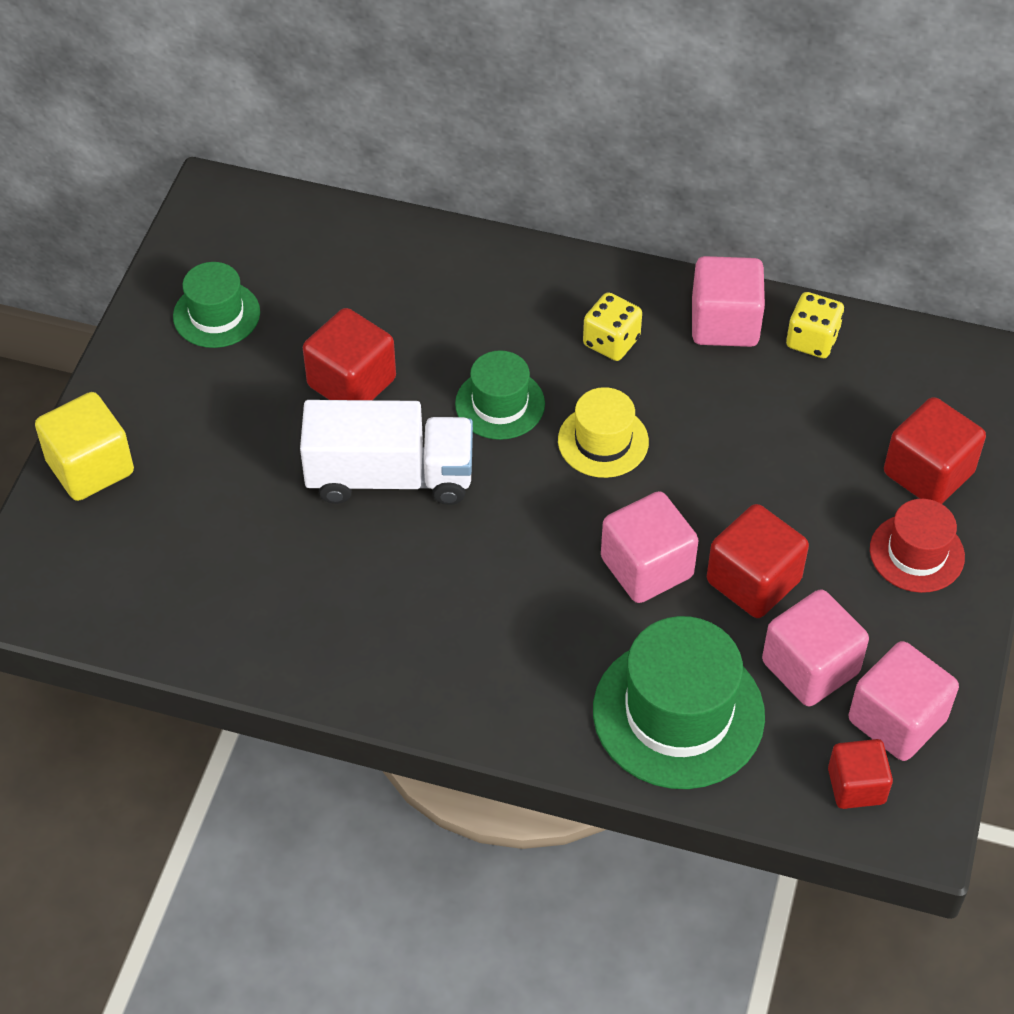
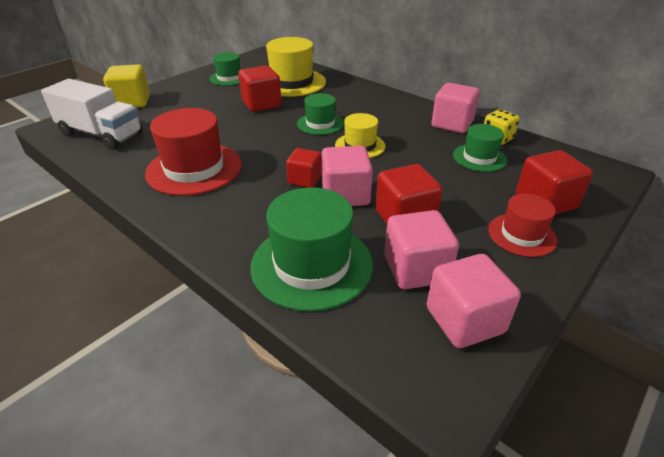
camera: 25 degrees right, 15 degrees down
white truck [300,400,473,505] -> white truck moved to [41,79,143,149]
yellow dice [583,292,642,361] -> none
red cube [828,739,893,809] -> red cube moved to [286,148,322,188]
none -> red hat [145,108,242,196]
none -> yellow hat [266,37,326,97]
none -> green hat [453,124,507,172]

